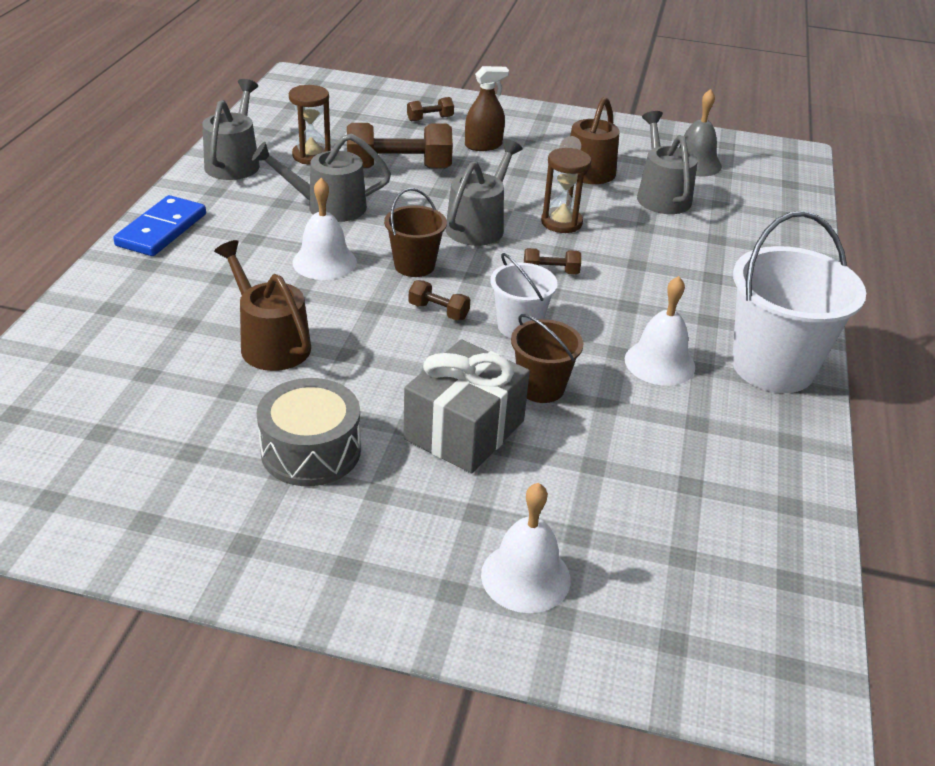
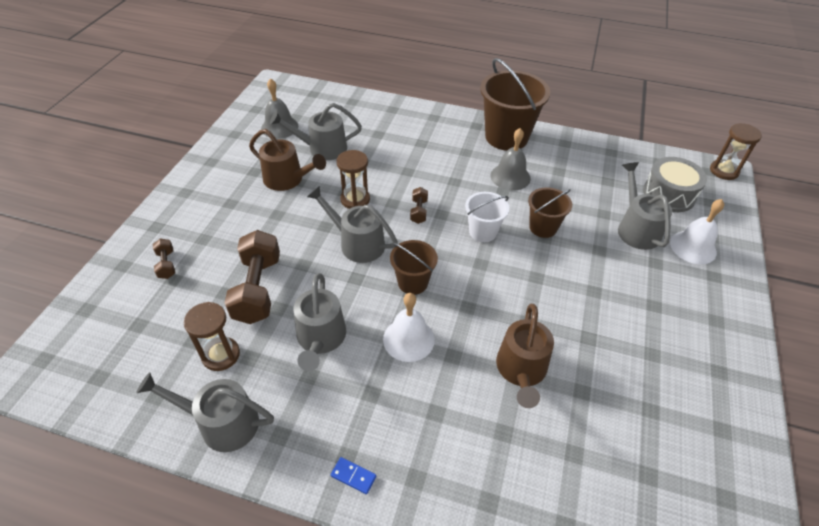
camera: 85 degrees left, 10 degrees up
blue domino [113,195,206,256] -> blue domino [331,457,376,494], size x0.45
brown watering can [214,240,311,371] -> brown watering can turned 45 degrees counterclockwise [496,304,554,408]
grey drum [257,378,361,486] -> grey drum moved to [643,157,707,212]
grey gift [403,339,530,473] -> none
brown dumbbell [409,280,470,320] -> none
brown spray bottle [465,66,509,151] -> none
white bell [625,276,695,386] -> grey bell [491,128,531,191]
white bucket [732,211,866,393] -> brown bucket [480,58,550,151]
none -> grey watering can [618,162,672,250]
none -> brown hourglass [710,123,762,180]

